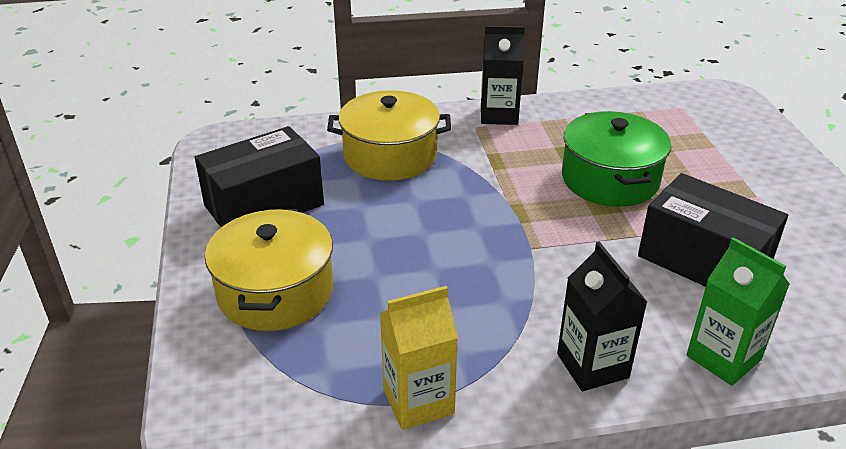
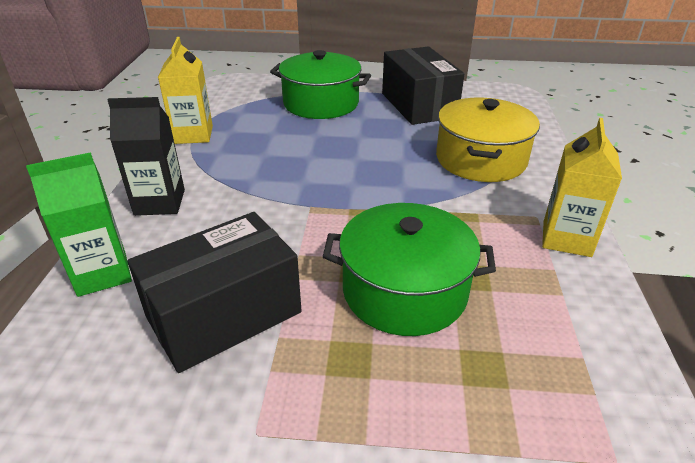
camera: 105 degrees right, 0 degrees up
yellow pot [205,209,333,331] -> green pot [270,50,371,119]
black carton [481,26,525,125] -> yellow carton [542,118,622,257]

